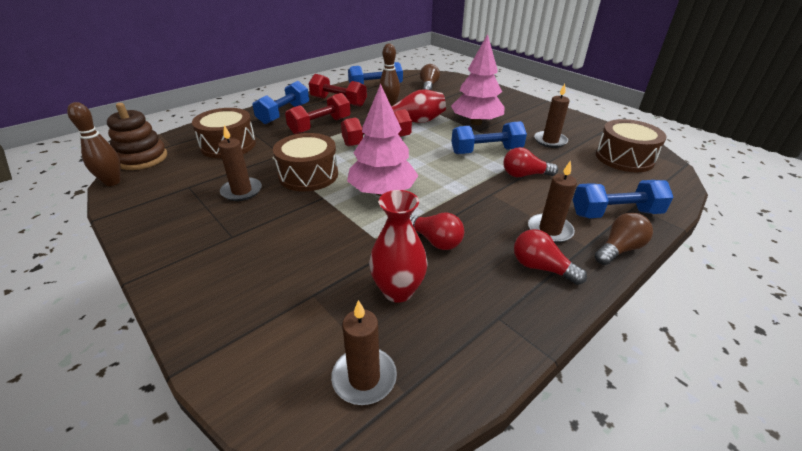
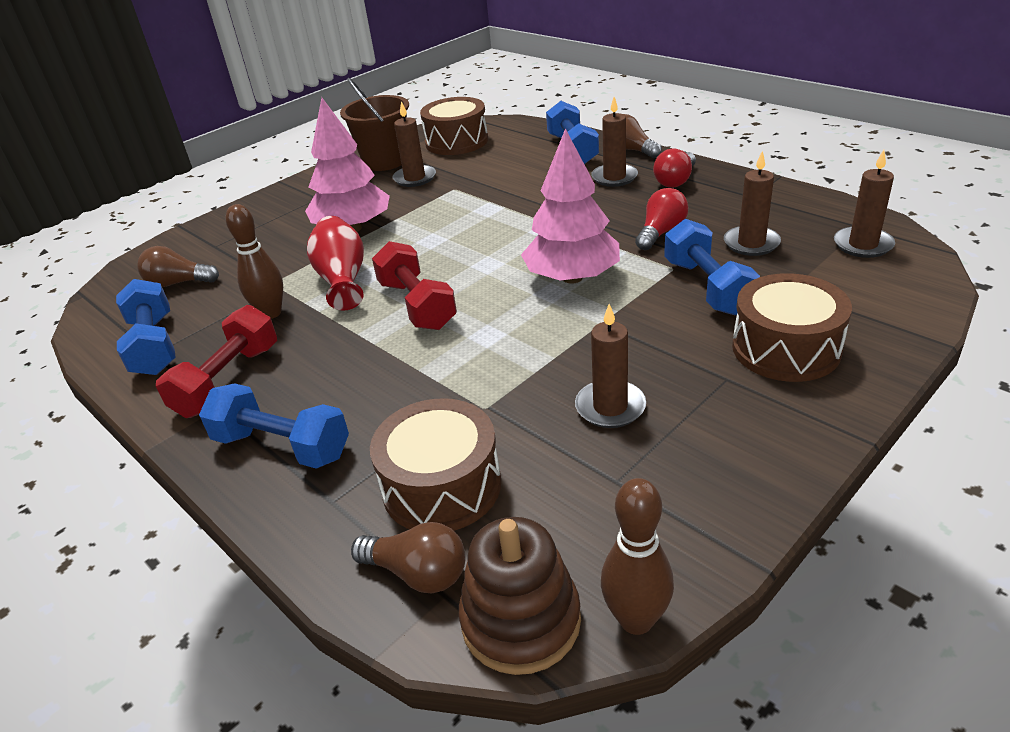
camera: 90 degrees left, 0 degrees up
brown drum [273,133,338,192] -> brown drum moved to [732,273,852,382]
red dumbbell [285,93,351,134] -> none
red vase [369,190,428,303] -> brown candle [724,151,781,256]
blue dumbbell [451,121,527,154] -> blue dumbbell moved to [664,219,760,315]
red light bulb [504,147,558,177] -> none
none -> brown bucket [340,78,409,171]
none -> brown light bulb [351,522,466,593]

